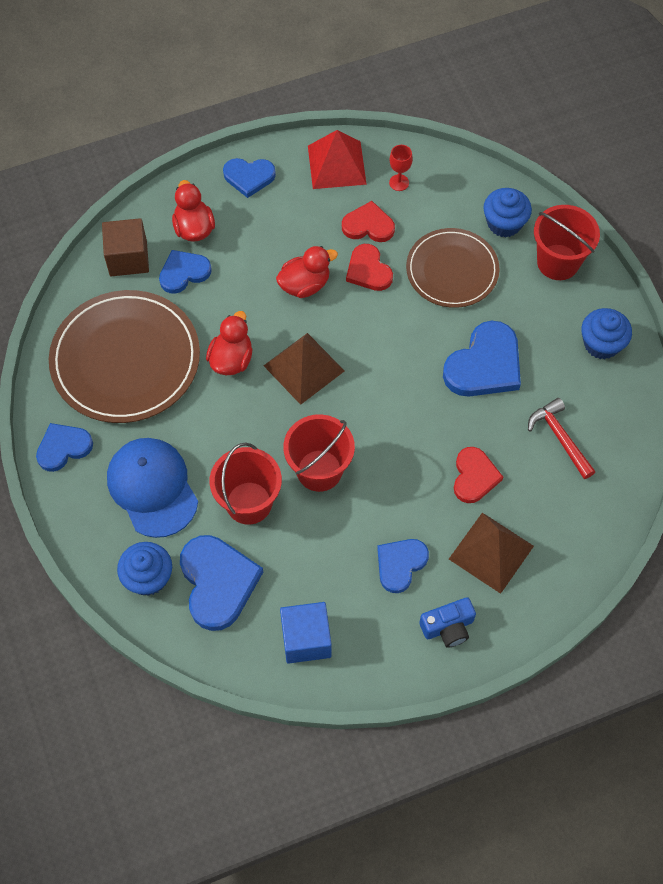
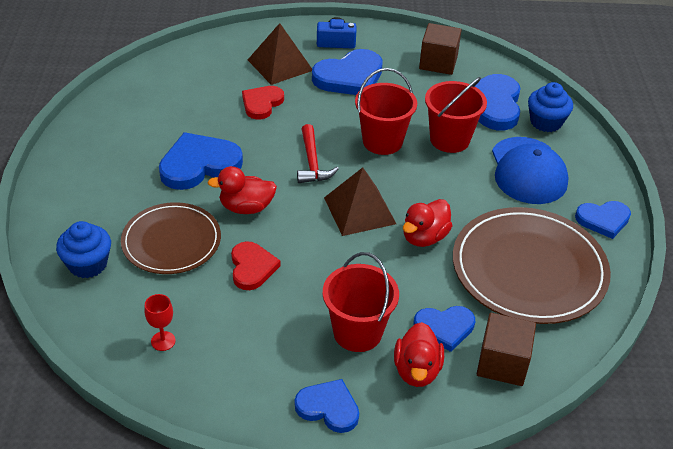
camera: 160 degrees left, 20 degrees down
red duck [276,246,338,298] -> red duck moved to [207,166,277,214]
blue cube [280,602,332,664] -> brown cube [419,23,462,75]
red pyramid [308,130,367,189] -> none
red heart [342,201,395,242] -> none
blue heart [377,539,429,593] -> blue heart [312,49,383,95], size x1.60
red hammer [528,398,595,479] -> red hammer moved to [297,124,339,183]
red bucket [534,205,600,280] -> red bucket moved to [323,252,399,352]
blue cupcake [581,308,632,359] -> none

